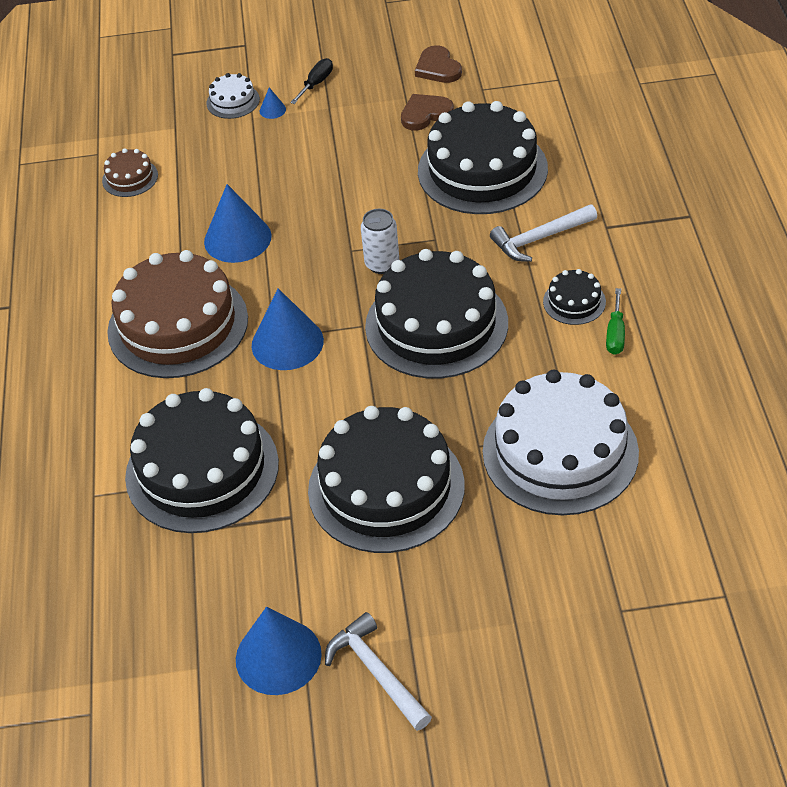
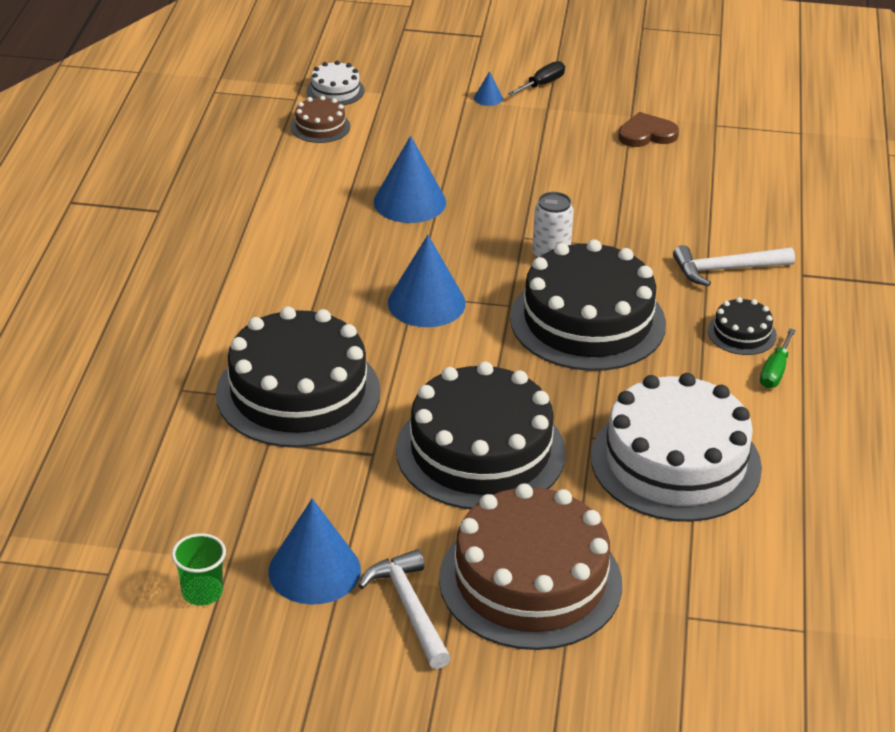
camera: 10 degrees right, 10 degrees down
brown cake [107,250,248,378] -> brown cake moved to [439,483,622,650]
white cake [206,73,260,119] -> white cake moved to [306,61,365,105]
brown heart [415,45,462,83] -> none
black cake [418,101,548,214] -> none
none -> green cup [172,533,226,606]

